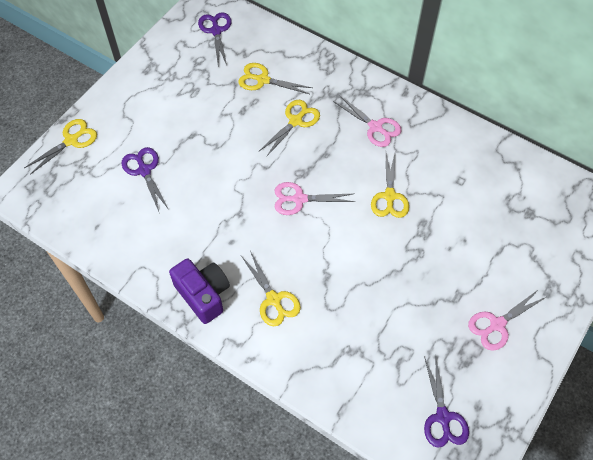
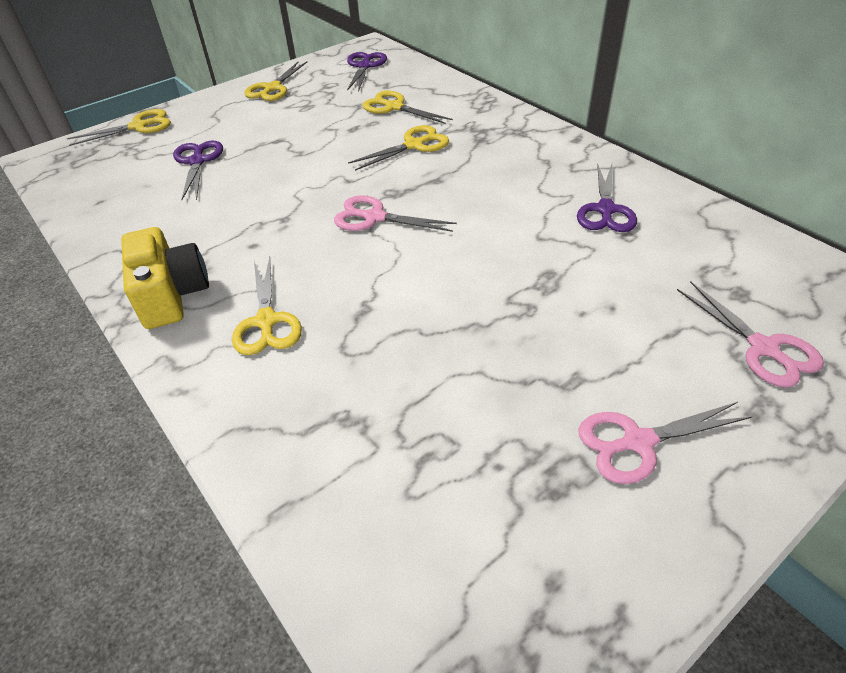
camera: 20 degrees right, 15 degrees down
purple camera [169,258,230,324] -> yellow camera [121,227,209,329]
pink scissors [333,95,402,147] -> pink scissors moved to [677,281,824,388]
yellow scissors [371,150,409,218] -> yellow scissors moved to [244,62,307,101]
purple scissors [424,354,469,448] -> purple scissors moved to [577,164,637,232]

